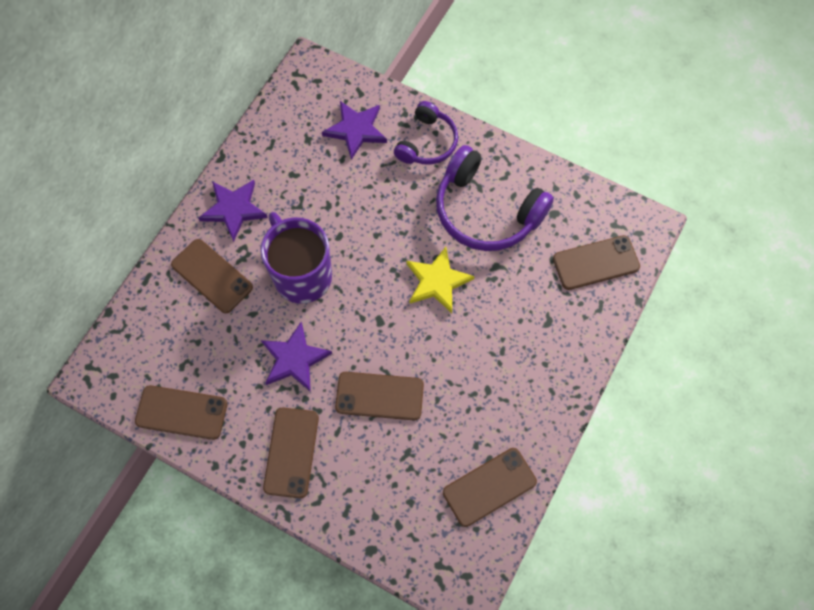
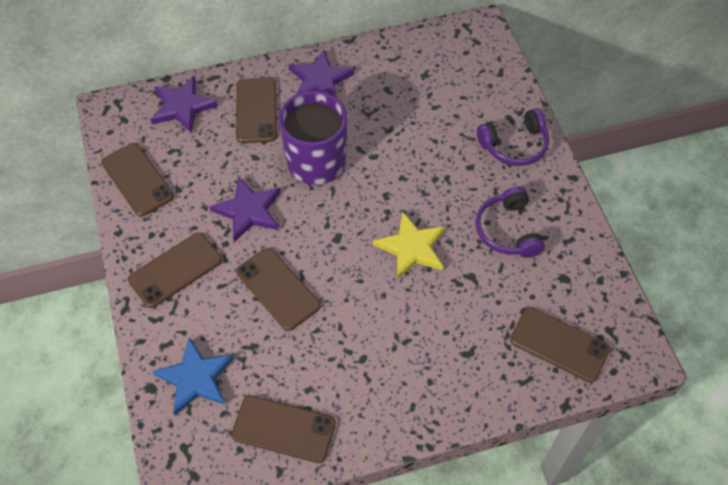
camera: 45 degrees right, 10 degrees down
purple star [322,101,387,160] -> purple star moved to [150,76,218,133]
purple headphones [436,145,554,251] -> purple headphones [475,186,545,258], size x0.61
none -> blue star [152,337,234,415]

